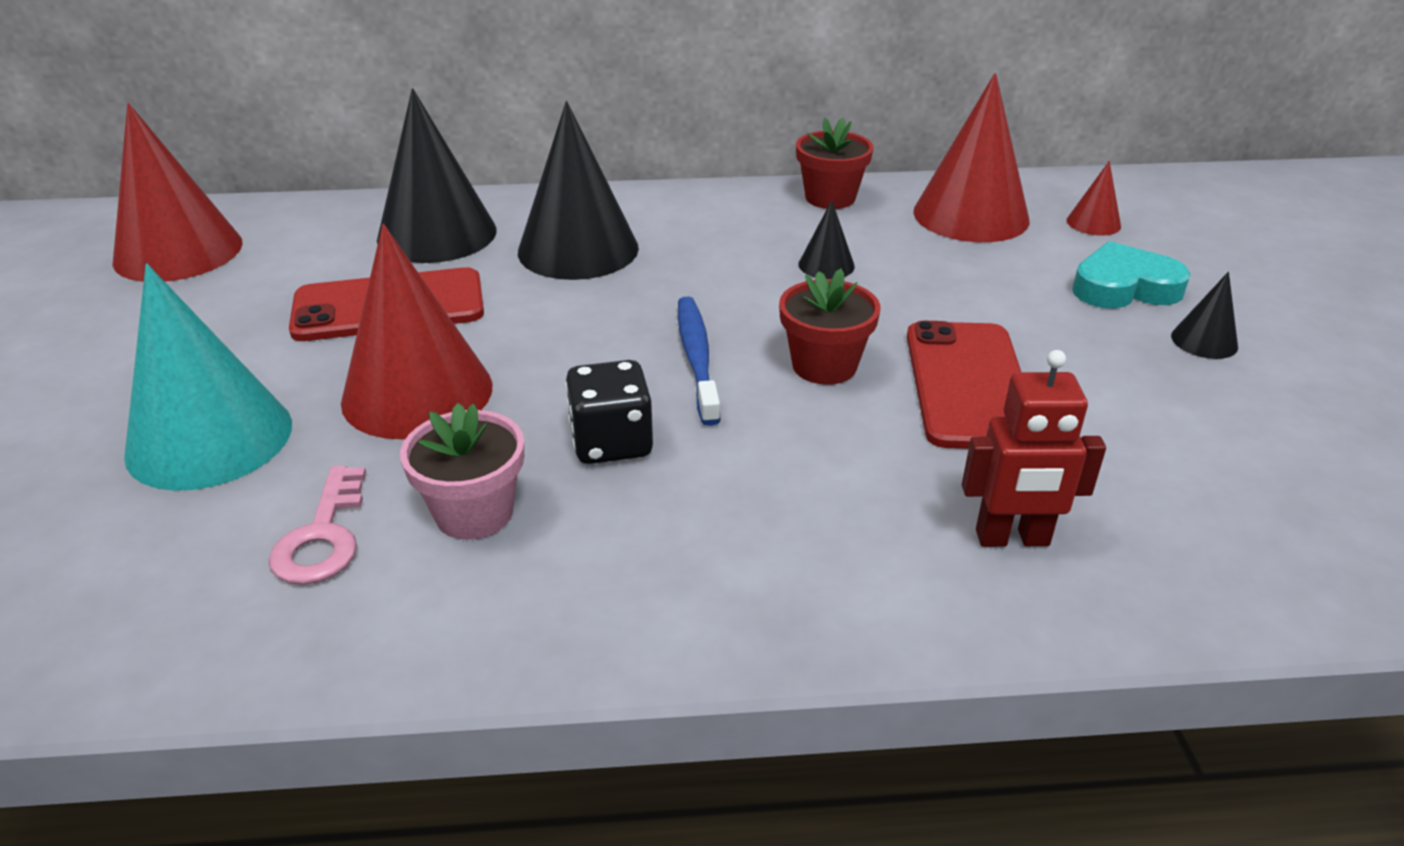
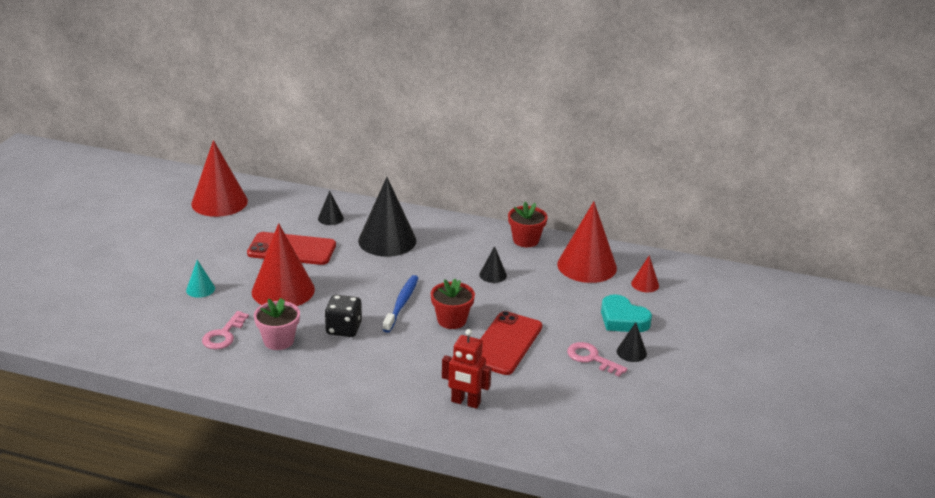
camera: 20 degrees right, 5 degrees down
turquoise cone [124,264,292,491] -> turquoise cone [186,260,215,298], size x0.45
black cone [377,88,497,263] -> black cone [318,191,344,225], size x0.45
turquoise heart [1072,241,1191,309] -> turquoise heart turned 150 degrees counterclockwise [601,294,652,332]
none -> pink key [567,342,628,377]

